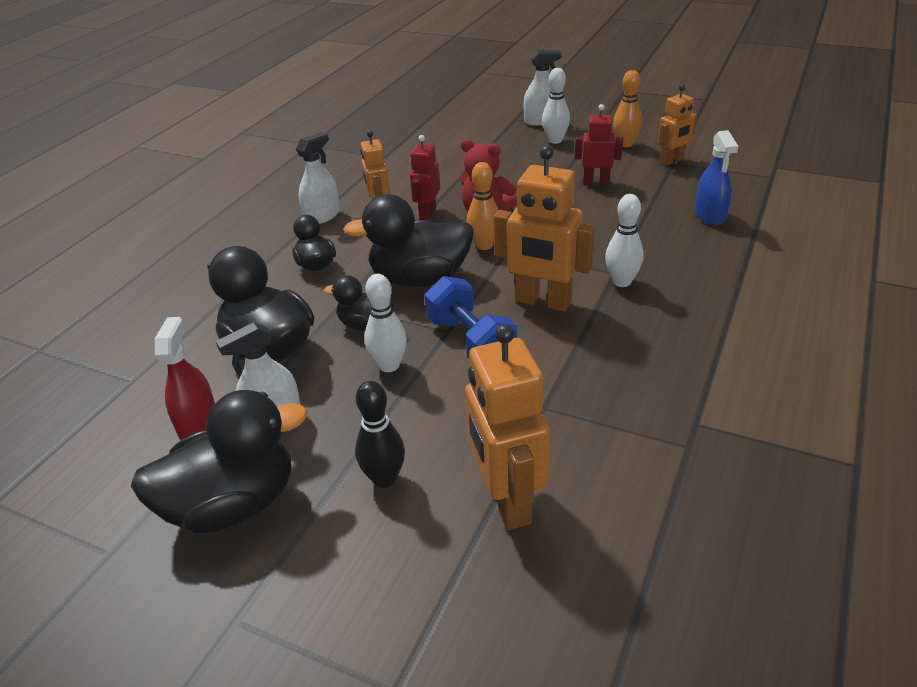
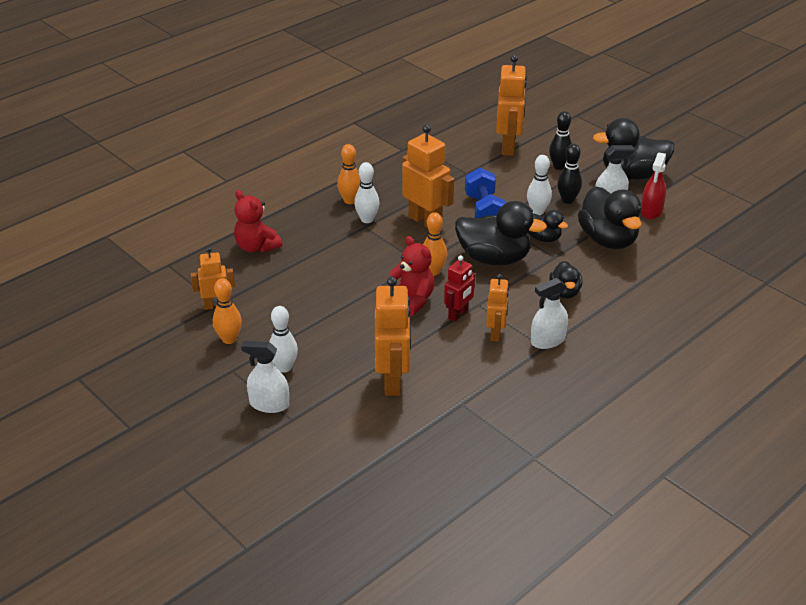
camera: 160 degrees left, 0 degrees up
red robot [575,104,623,184] -> none
blue spray bottle [695,130,738,225] -> red teddy bear [234,190,282,253]
none -> orange bowling pin [337,144,361,204]
none -> orange robot [375,276,411,396]
none -> black bowling pin [557,144,582,204]

